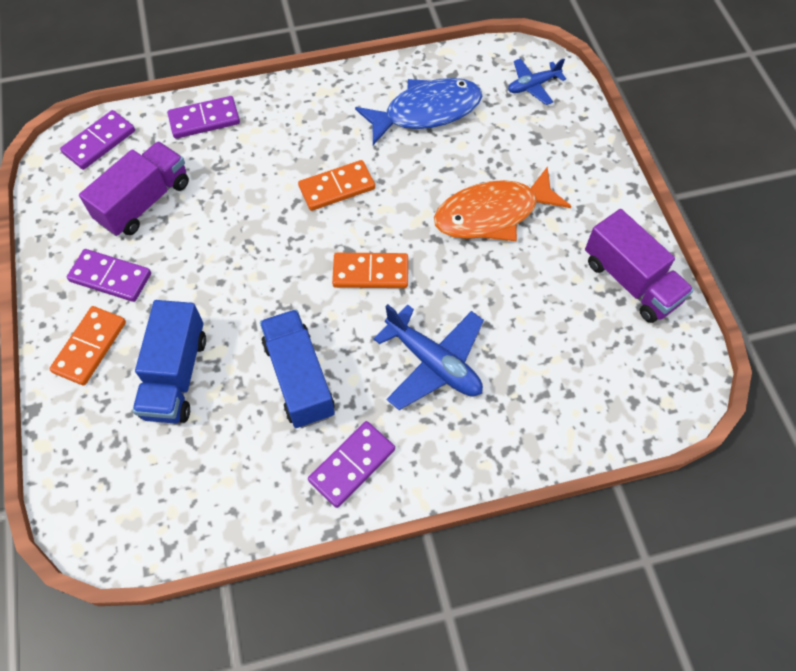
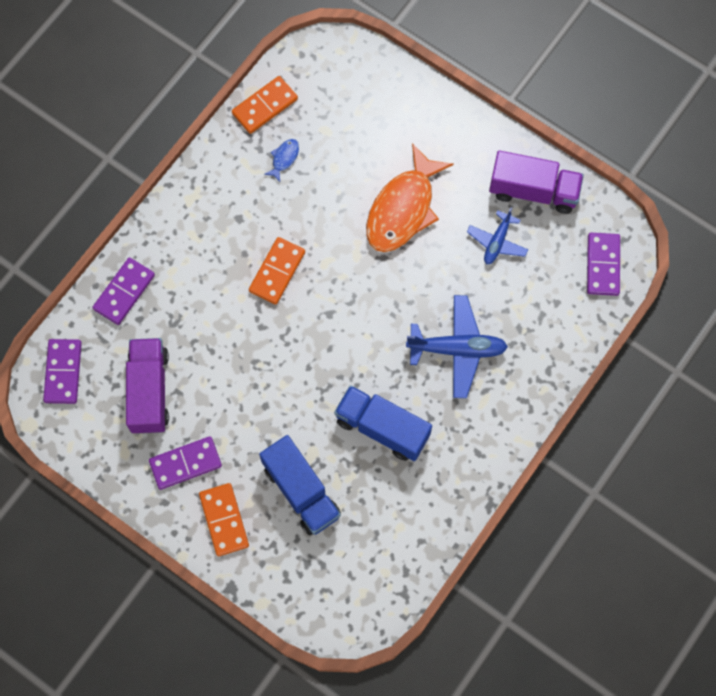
camera: 40 degrees left, 10 degrees up
purple domino [308,421,395,508] -> purple domino moved to [587,233,620,296]
orange domino [332,253,408,288] -> orange domino moved to [232,76,298,134]
blue fish [355,78,482,145] -> blue fish [264,139,299,182], size x0.40
blue plane [508,58,566,105] -> blue plane moved to [467,208,528,264]

